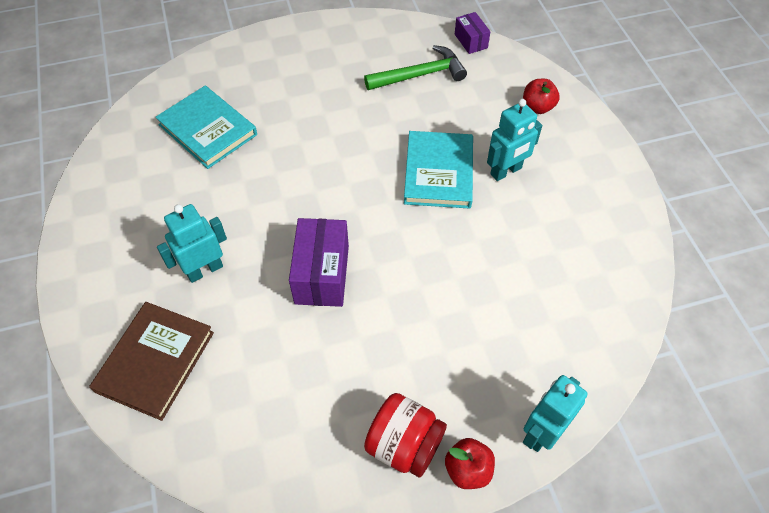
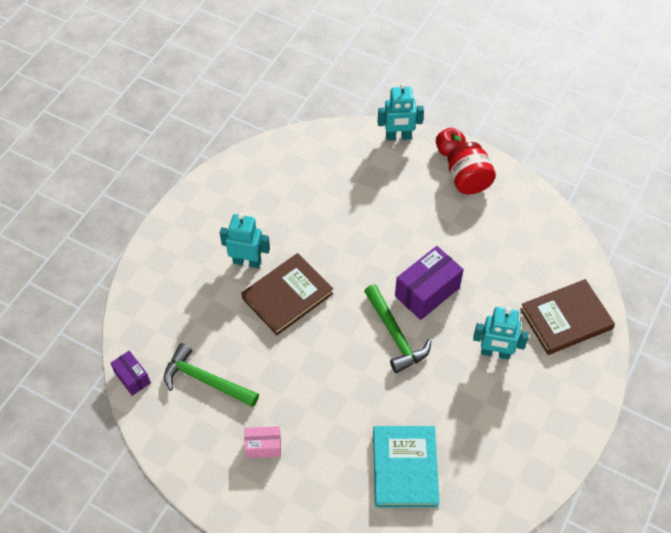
camera: 135 degrees left, 0 degrees up
turquoise book [404,131,473,209] -> brown book [241,253,333,335]
purple box [455,12,491,54] -> purple box turned 60 degrees counterclockwise [110,351,151,396]
red apple [523,79,560,114] -> none
none -> pink box [244,426,281,458]
none -> green hammer [364,284,431,373]

